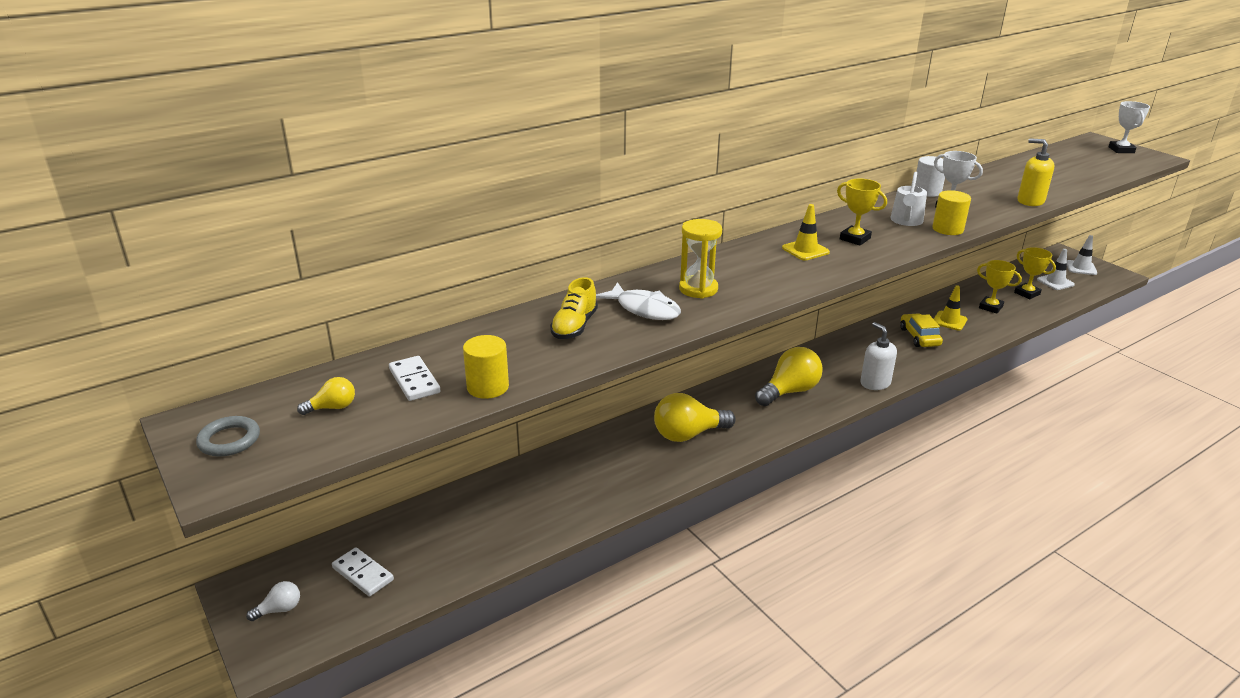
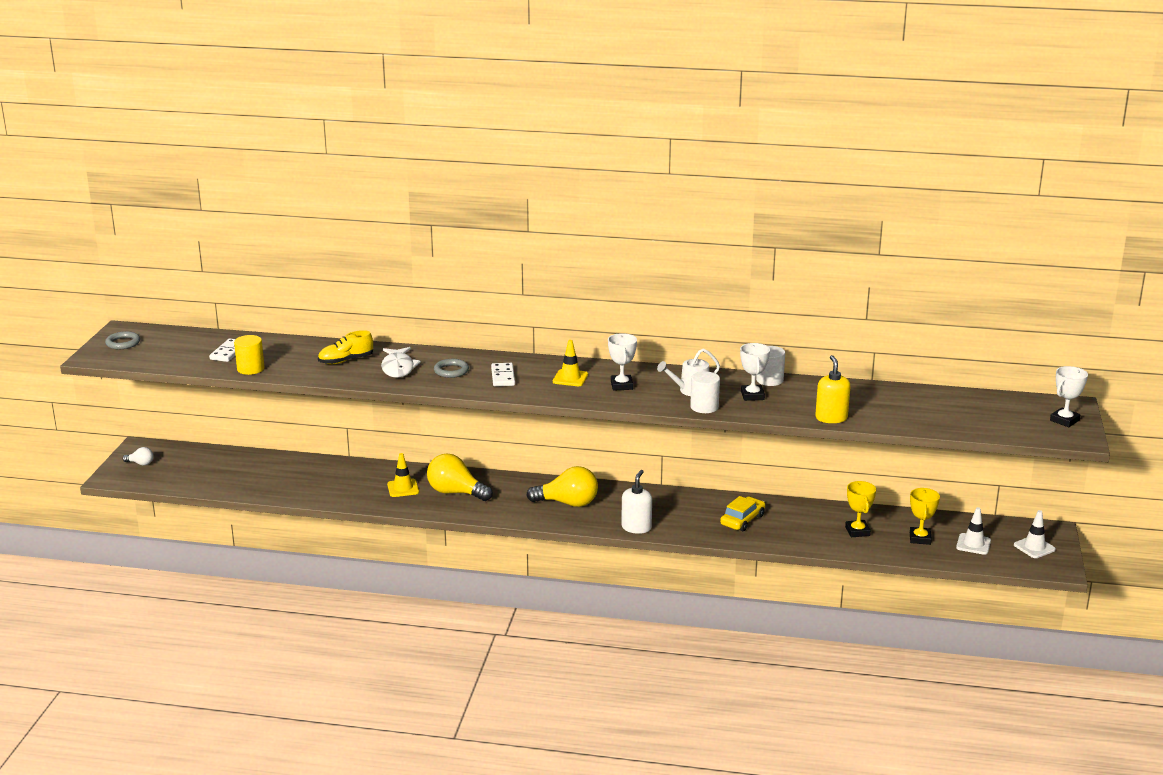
camera: 45 degrees right, 5 degrees down
yellow light bulb [297,377,355,415] -> none
white domino [332,547,394,596] -> white domino moved to [491,363,515,387]
yellow hourglass [679,219,722,298] -> grey ring [434,359,469,378]
yellow trophy [837,179,887,245] -> white trophy [608,333,637,391]
yellow cylinder [932,190,971,235] -> white cylinder [690,371,720,413]
yellow traffic cone [934,285,967,331] -> yellow traffic cone moved to [387,453,419,497]

